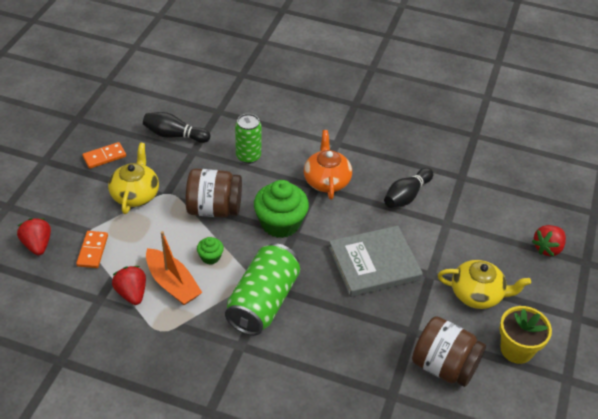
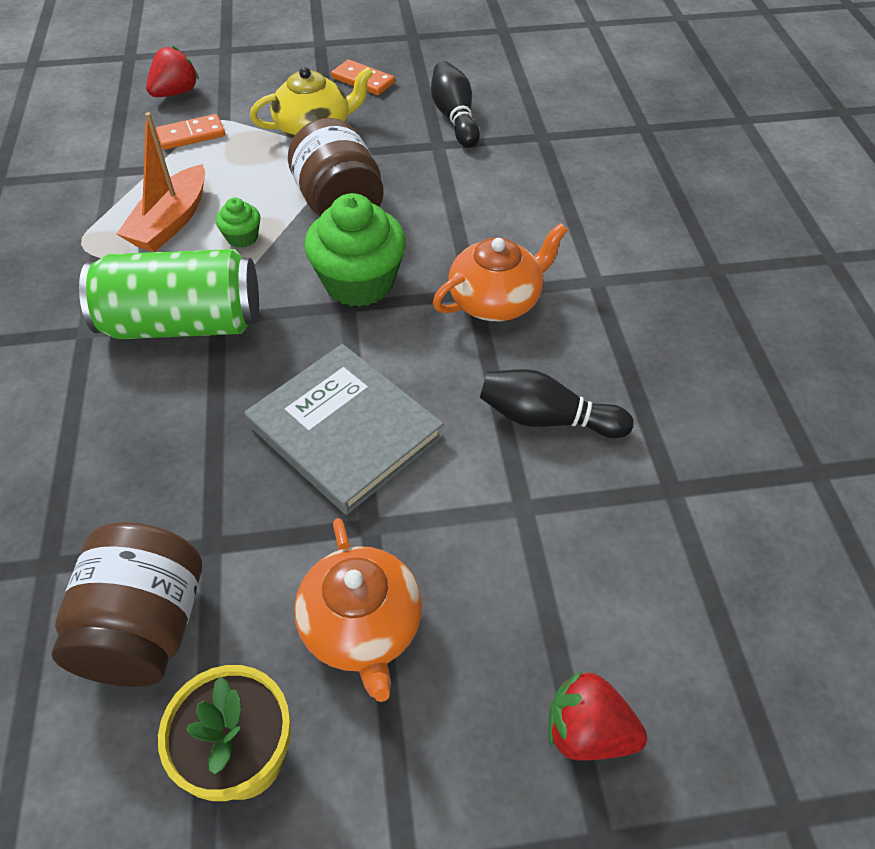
camera: 65 degrees right, 5 degrees up
red strawberry [112,266,146,305] -> none
green can [235,114,262,164] -> none
yellow teapot [438,260,531,309] -> orange teapot [294,518,422,702]

